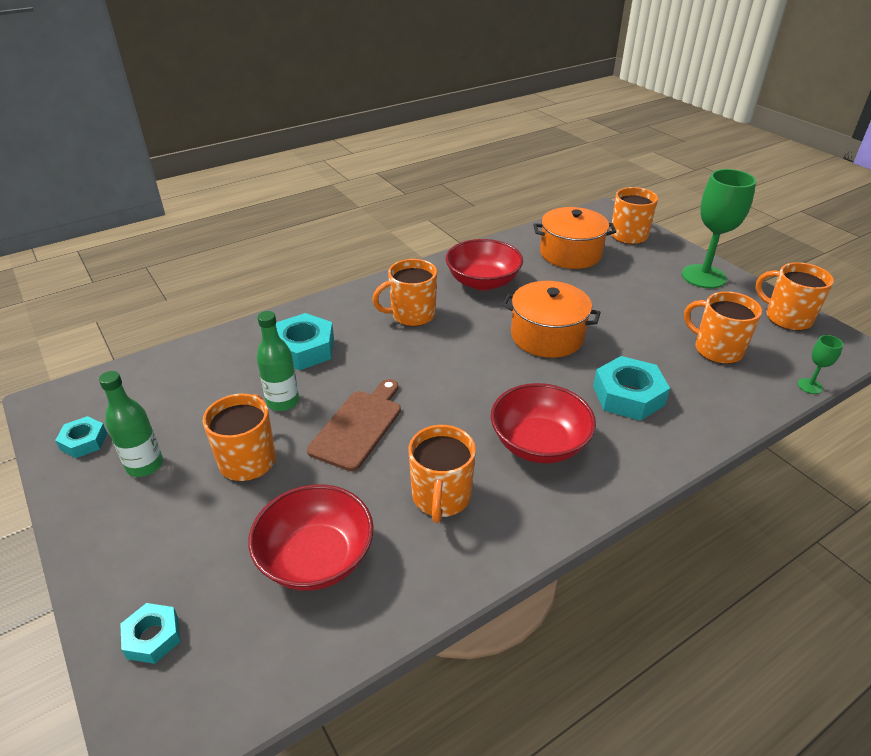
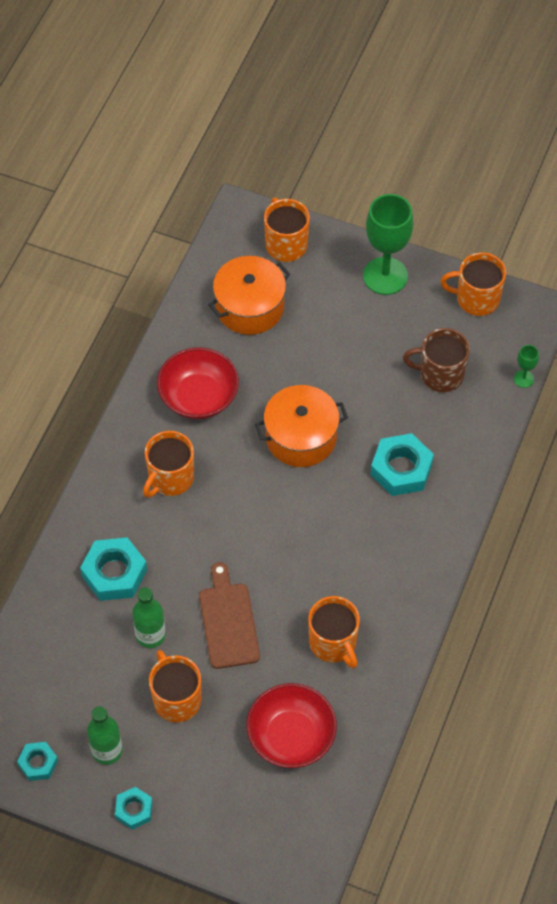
camera: 35 degrees left, 20 degrees up
turquoise nut [120,603,181,664] -> turquoise nut moved to [115,787,153,829]
red bowl [491,383,596,463] -> none
orange mug [684,291,762,364] -> brown mug [403,328,470,392]

